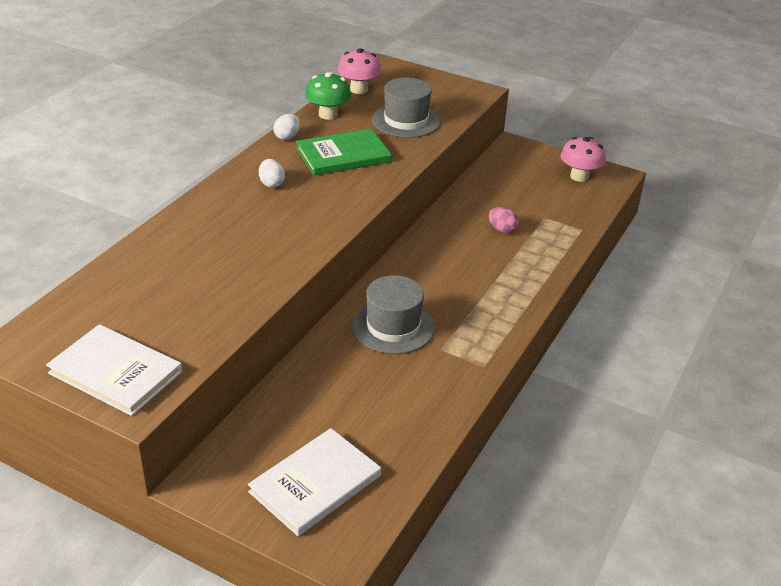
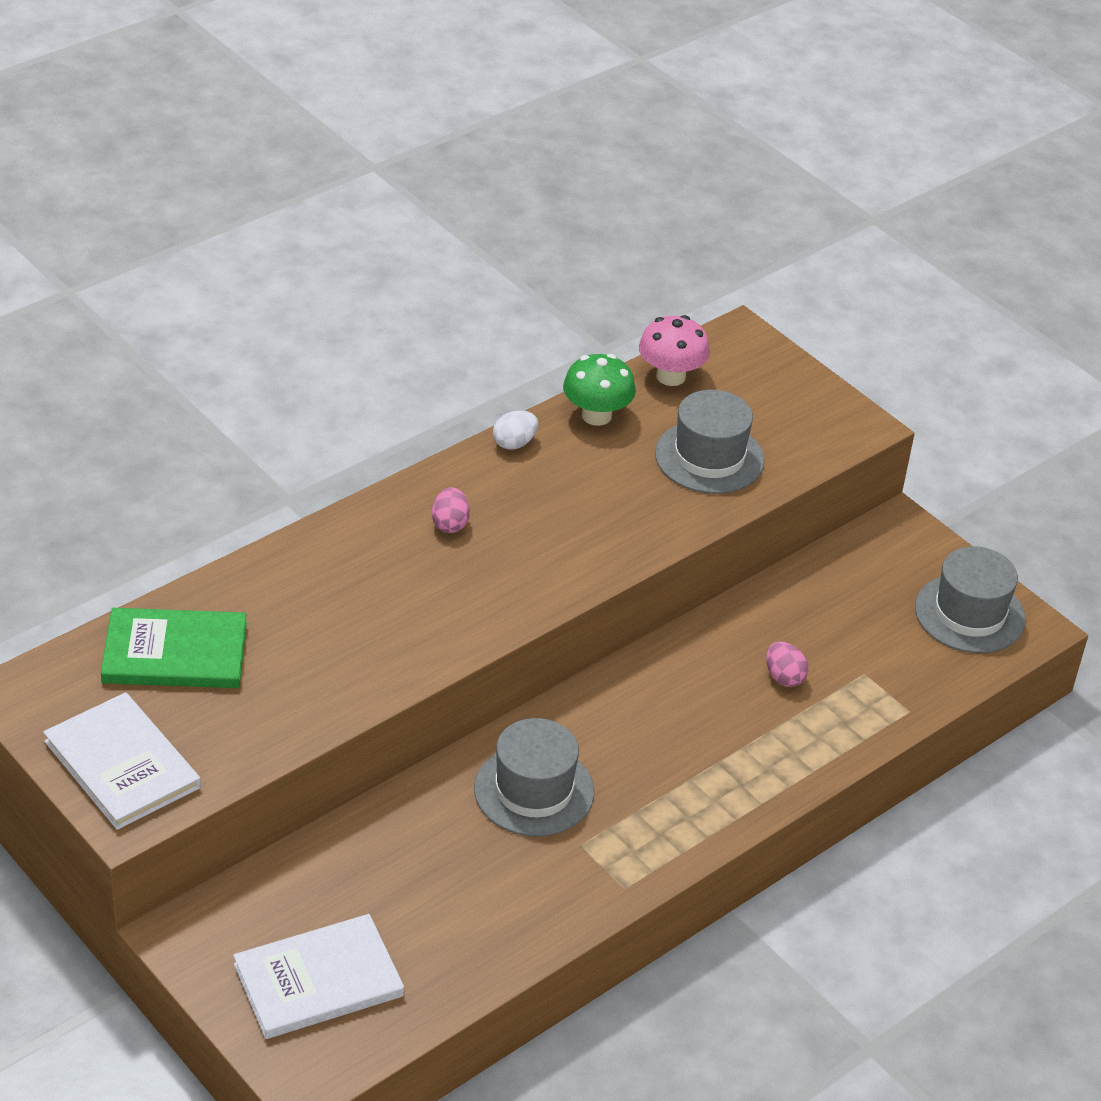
camera: 20 degrees right, 5 degrees up
white egg [259,159,285,188] -> pink egg [432,487,470,533]
green book [296,129,392,176] -> green book moved to [101,608,247,688]
pink mushroom [561,137,606,182] -> grey hat [915,546,1026,653]

